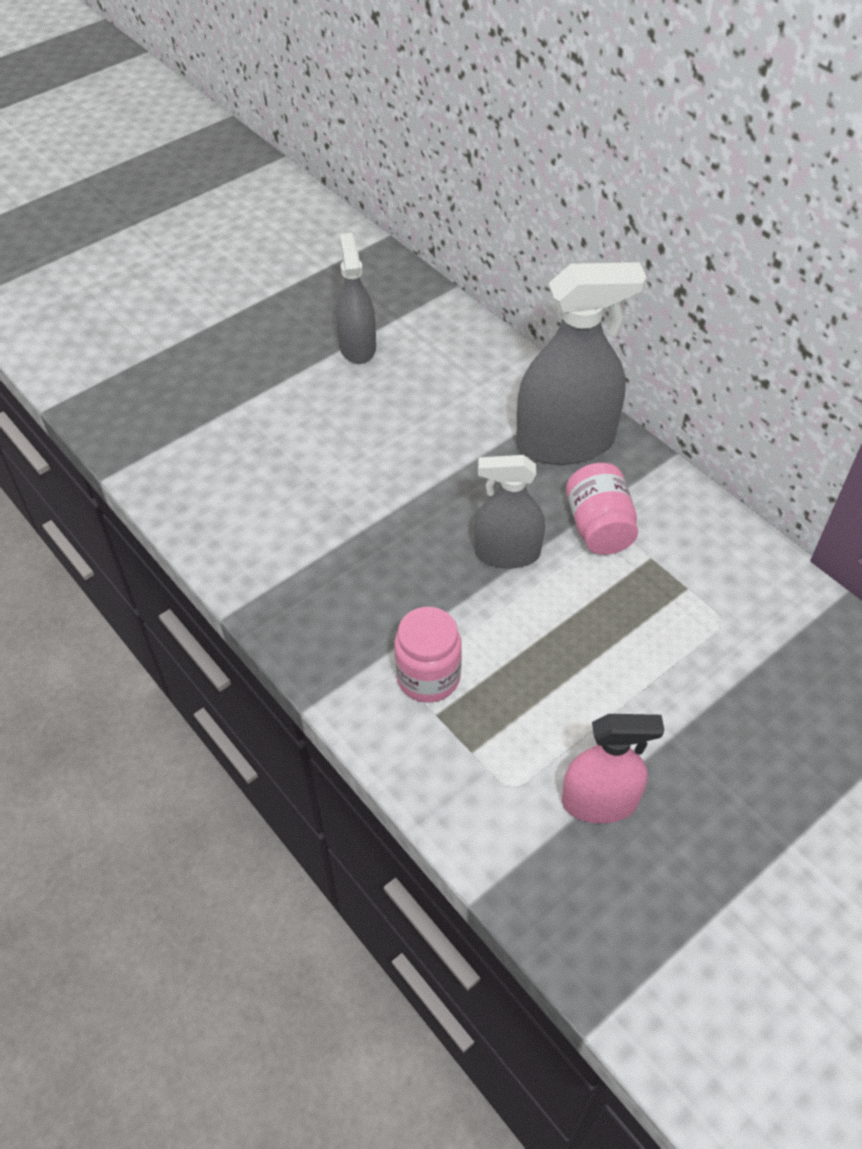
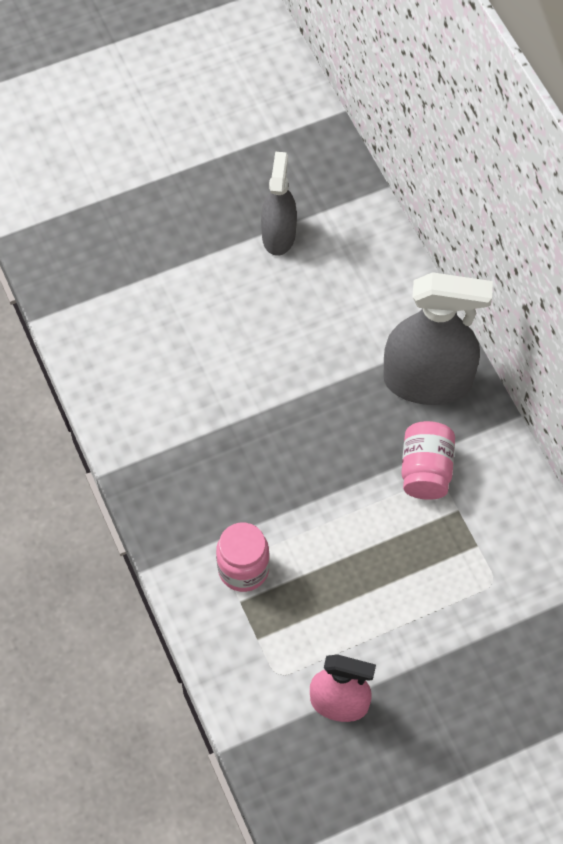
camera: 15 degrees right, 10 degrees up
grey spray bottle [474,455,545,569] -> none

